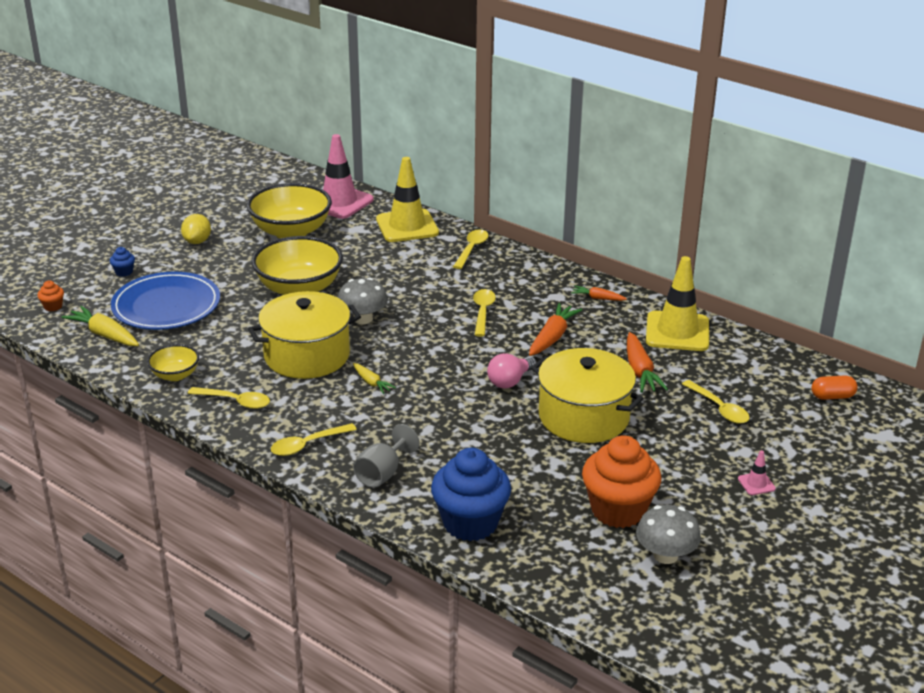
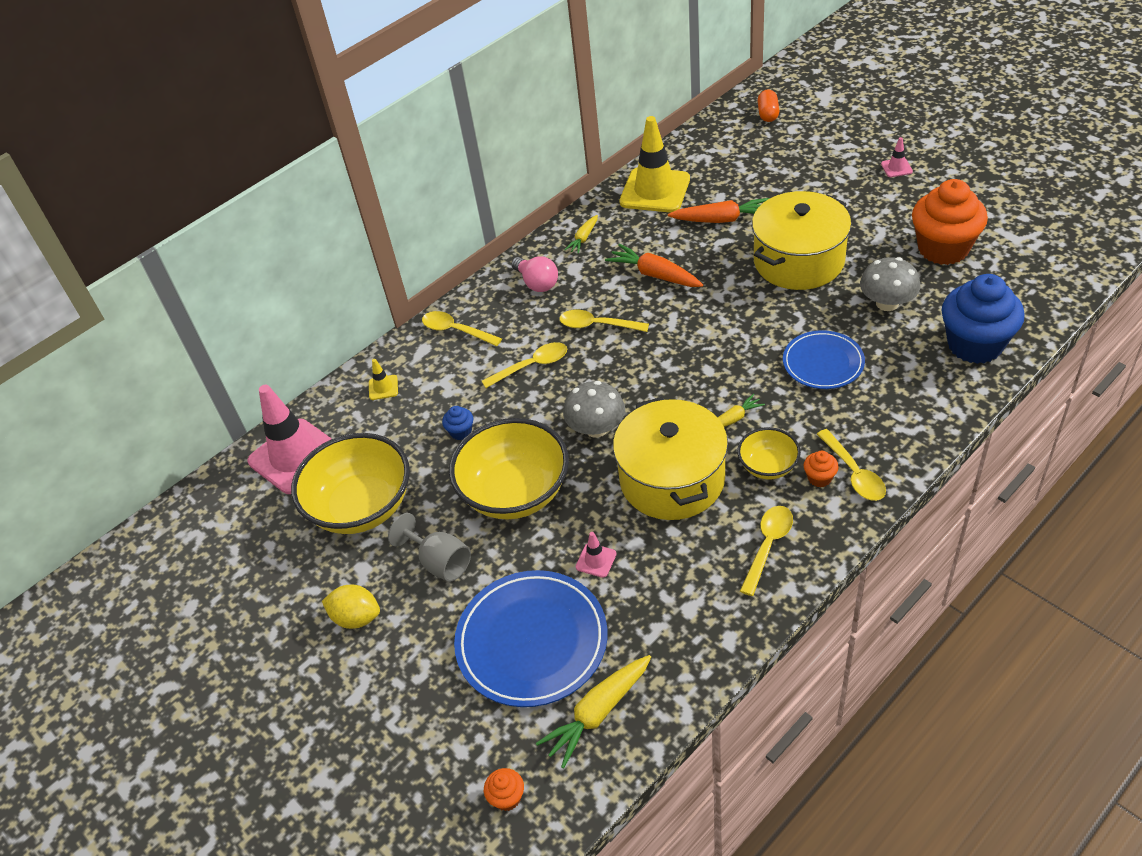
camera: 75 degrees left, 15 degrees up
blue cupcake [110,247,135,277] -> blue cupcake moved to [442,406,473,440]
yellow bowl [147,344,199,381] -> yellow bowl moved to [737,427,801,479]
grey goblet [353,424,420,488] -> grey goblet moved to [388,513,471,581]
yellow traffic cone [376,157,439,242] -> yellow traffic cone [369,359,398,400], size x0.41
pink light bulb [487,353,537,389] -> pink light bulb moved to [511,256,558,292]
orange carrot [571,286,627,301] -> yellow carrot [564,215,598,254]
grey mushroom [636,505,701,564] -> grey mushroom moved to [860,257,920,311]
yellow spoon [682,380,750,424] -> yellow spoon moved to [482,342,567,388]
none -> pink traffic cone [576,532,616,578]
none -> blue plate [783,330,865,389]
none -> orange cupcake [804,451,839,487]

